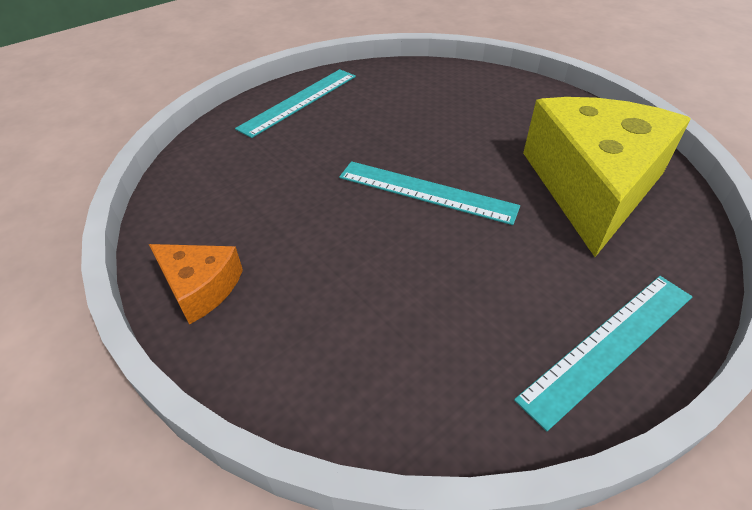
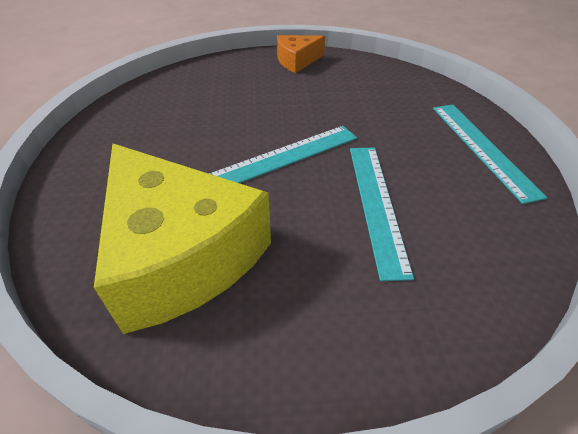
camera: 125 degrees right, 0 degrees up
turquoise ruler [514,276,692,431] -> turquoise ruler moved to [350,148,414,281]

